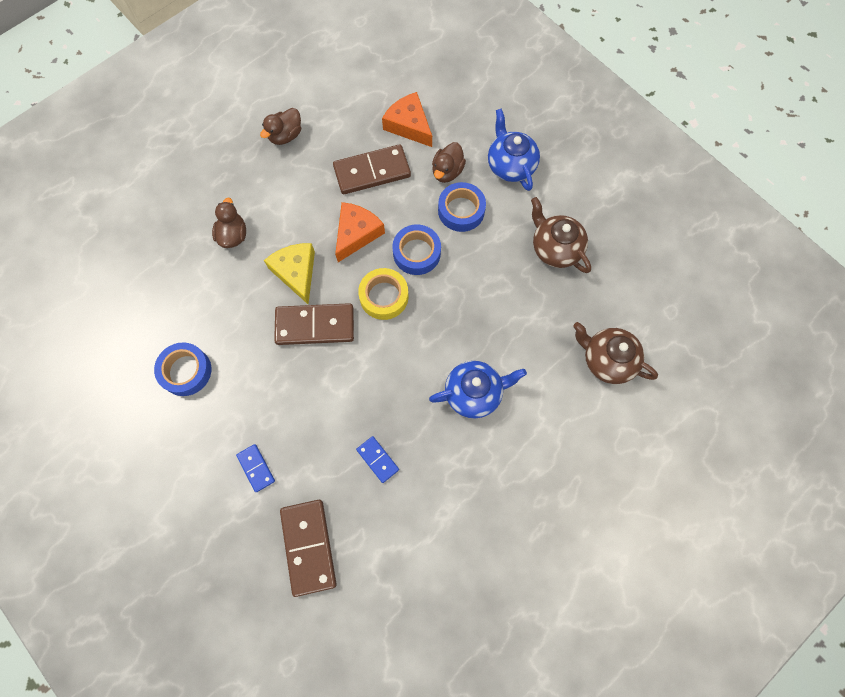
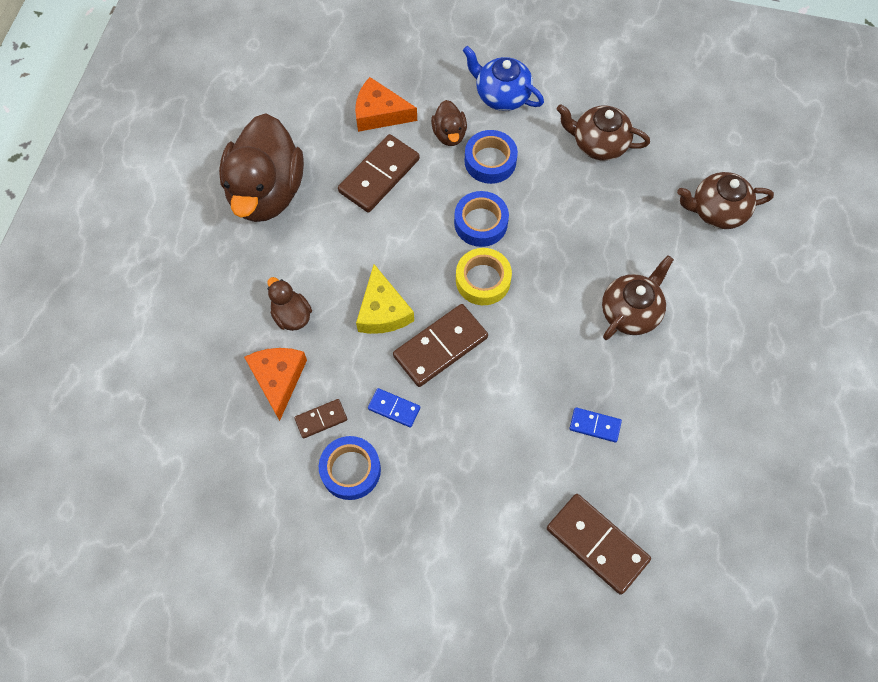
camera: 35 degrees left, 5 degrees down
blue domino [236,444,275,492] -> blue domino moved to [368,388,420,428]
brown duck [260,108,301,145] -> brown duck [219,113,304,222], size x2.22
yellow cheese [264,243,315,304] -> yellow cheese turned 135 degrees counterclockwise [356,264,414,334]
orange cheese [335,202,385,262] -> orange cheese moved to [244,348,307,421]
blue teapot [429,361,527,419] -> brown teapot [602,255,674,340]
none -> brown domino [294,399,347,439]

